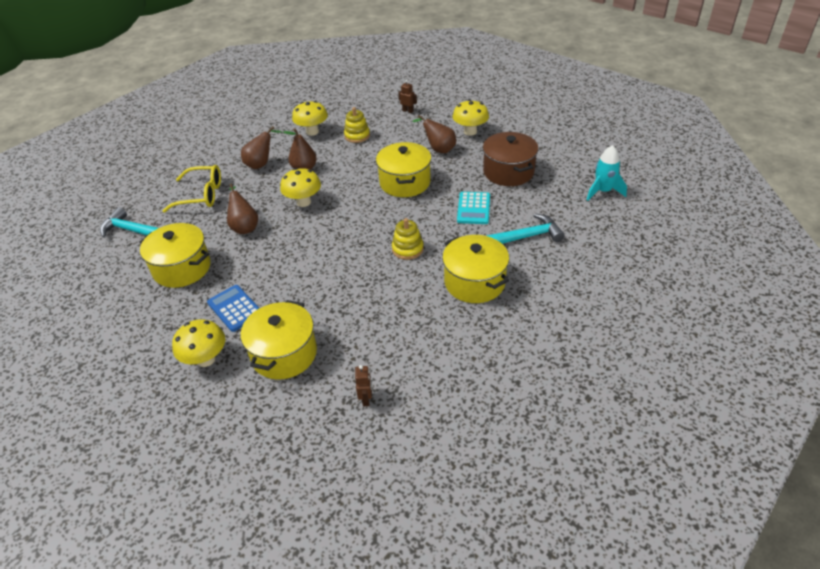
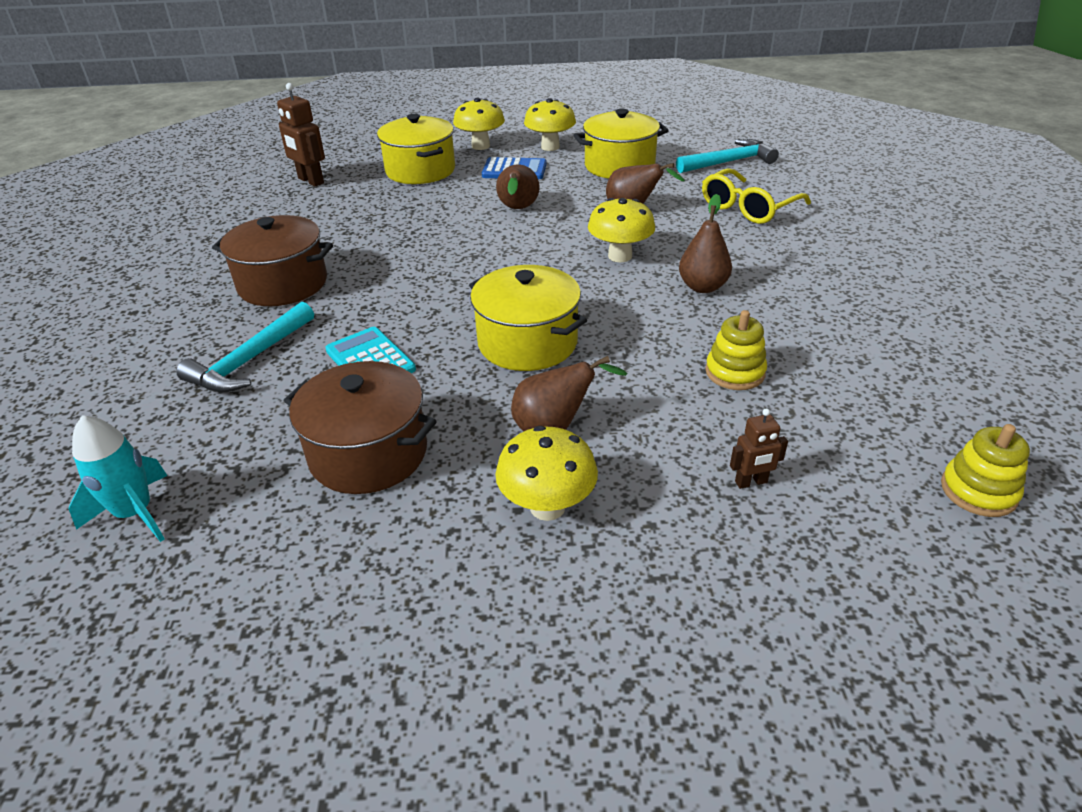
camera: 135 degrees right, 5 degrees down
brown pear [241,126,282,169] -> brown pear moved to [496,165,540,209]
yellow mushroom [292,101,328,136] -> yellow mushroom moved to [524,98,576,151]
brown robot [355,365,372,407] -> brown robot [277,83,325,187], size x1.75
yellow stacking toy [392,218,424,260] -> yellow stacking toy moved to [941,424,1030,517]
yellow pot [442,235,509,303] -> brown pot [212,215,333,306]

